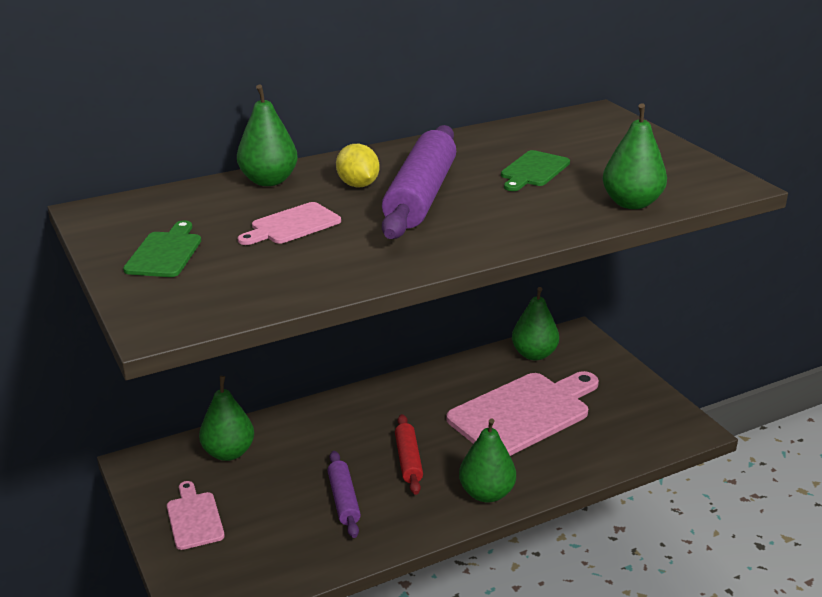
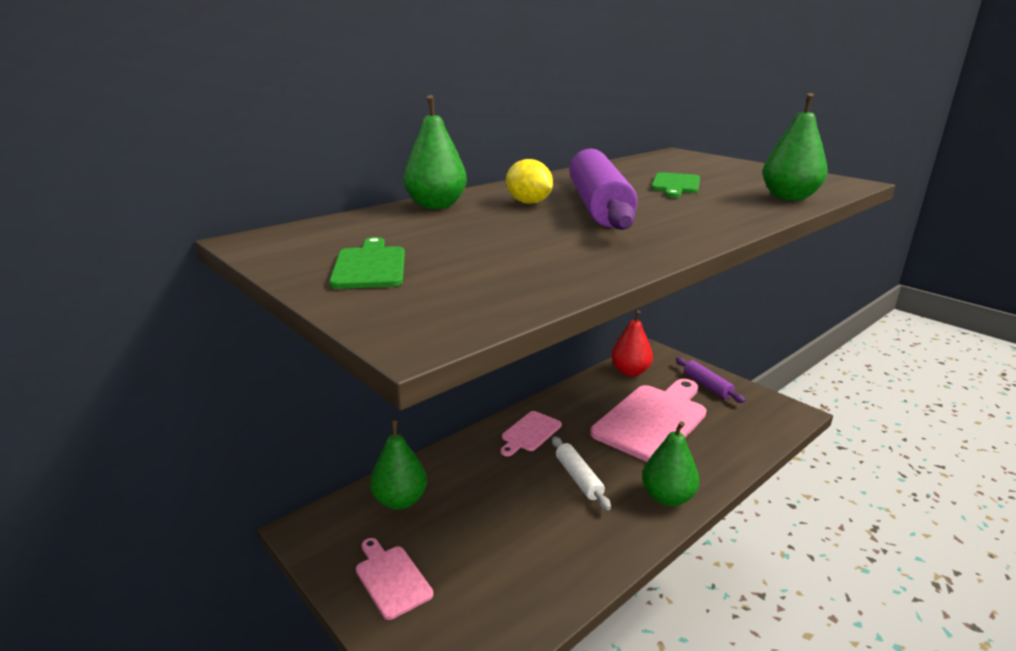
camera: 15 degrees left, 5 degrees down
pink cutting board [238,202,341,245] -> pink cutting board moved to [501,411,562,456]
purple rolling pin [327,451,361,538] -> purple rolling pin moved to [676,357,745,403]
red rolling pin [395,414,423,495] -> white rolling pin [552,436,611,510]
green pear [512,287,559,360] -> red pear [611,310,653,376]

